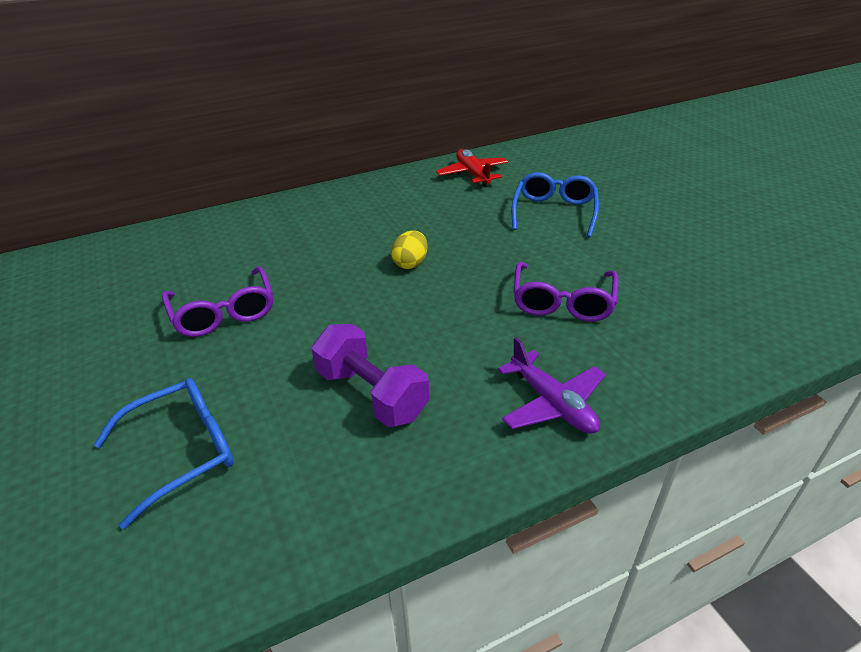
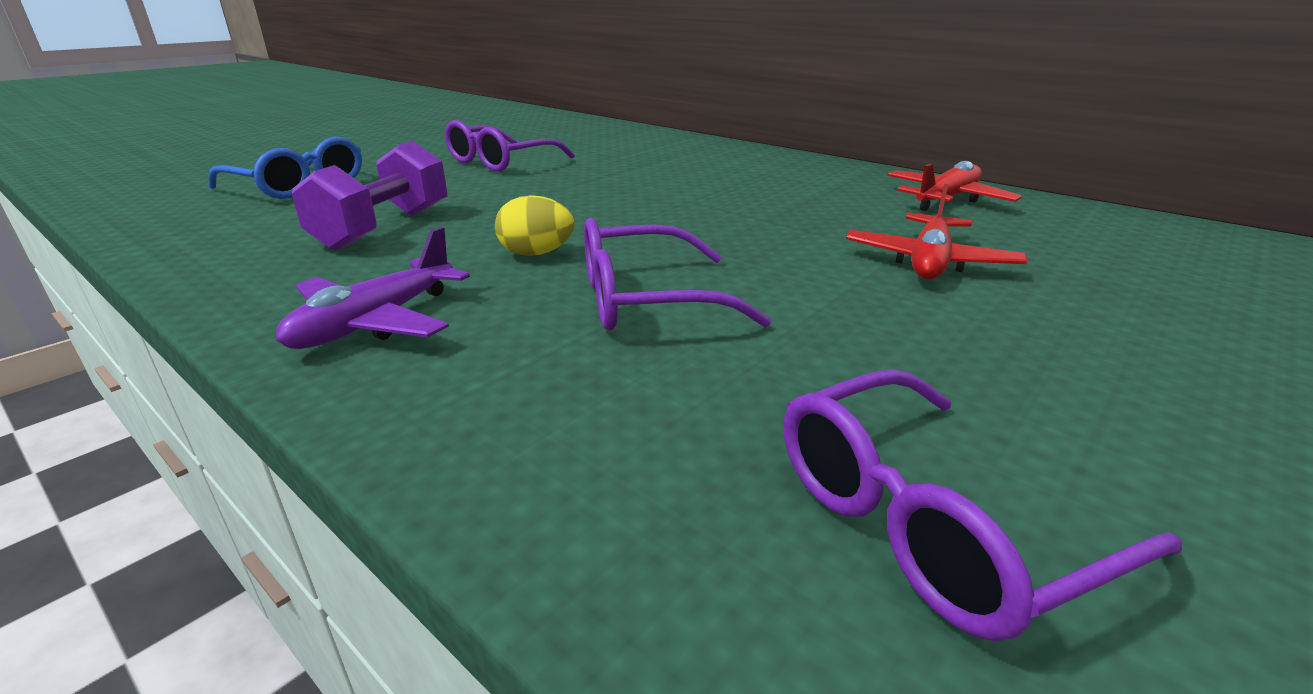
camera: 65 degrees right, 10 degrees down
yellow egg [391,230,427,269] -> yellow egg moved to [495,195,574,256]
blue glasses [512,172,599,237] -> red plane [846,184,1027,279]
none -> purple glasses [784,369,1182,642]

